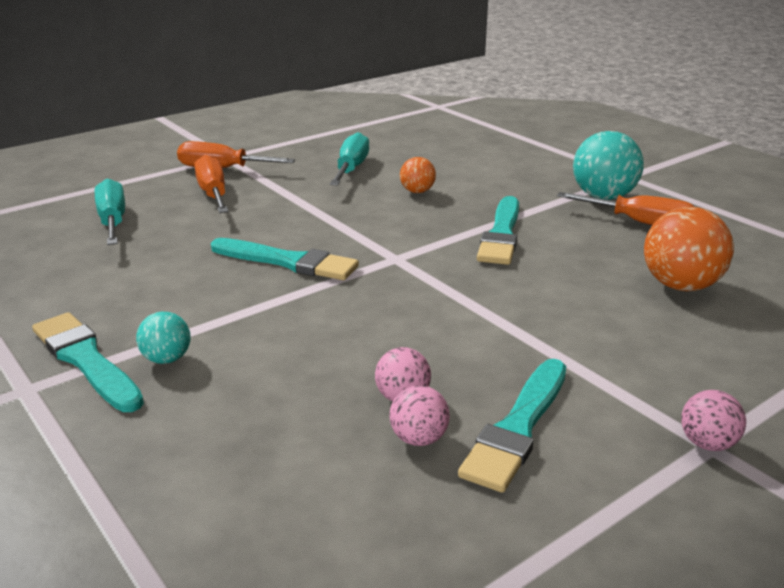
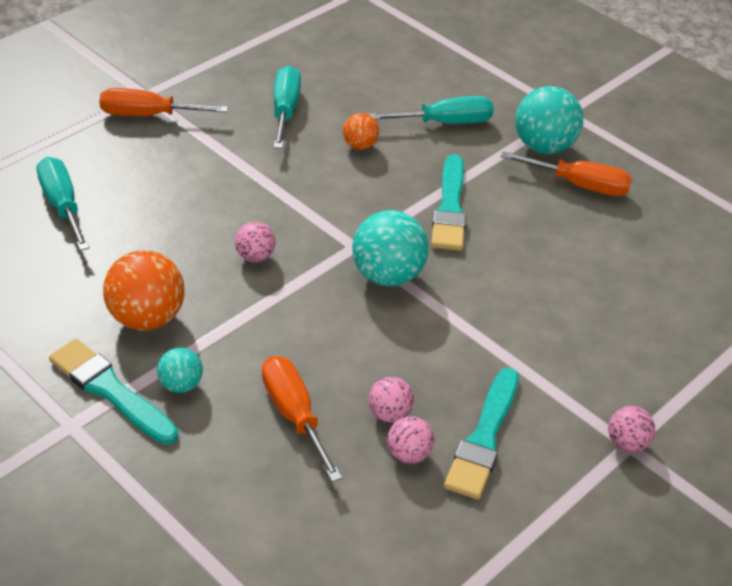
camera: 10 degrees left, 15 degrees up
orange screwdriver [194,155,229,213] -> orange screwdriver moved to [262,356,342,482]
turquoise brush [211,238,359,280] -> pink ball [235,222,276,262]
orange ball [644,207,734,291] -> orange ball moved to [103,250,185,330]
none -> turquoise ball [352,210,429,287]
none -> turquoise screwdriver [368,96,494,124]

